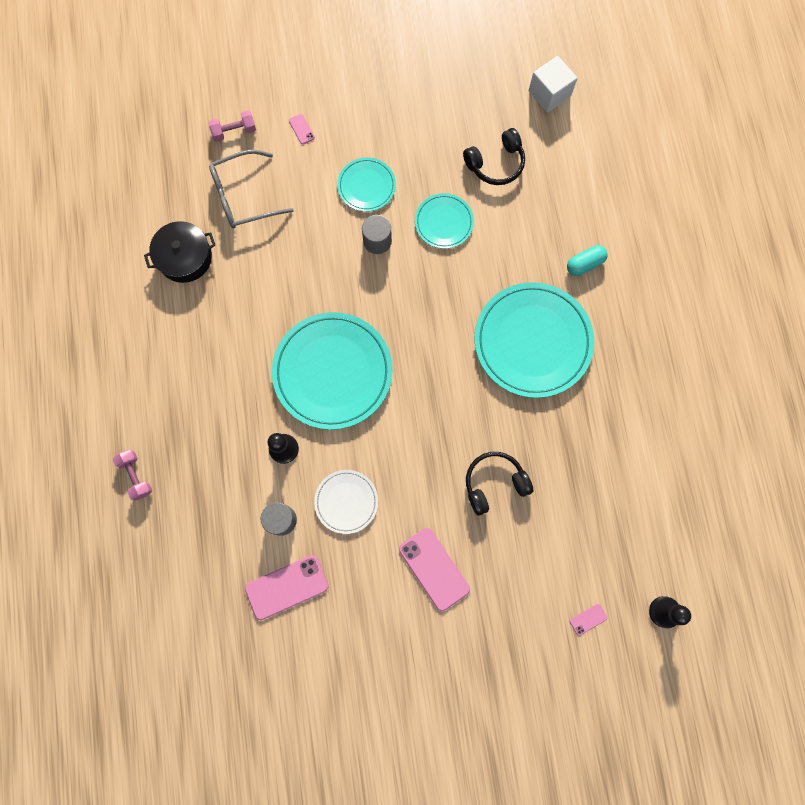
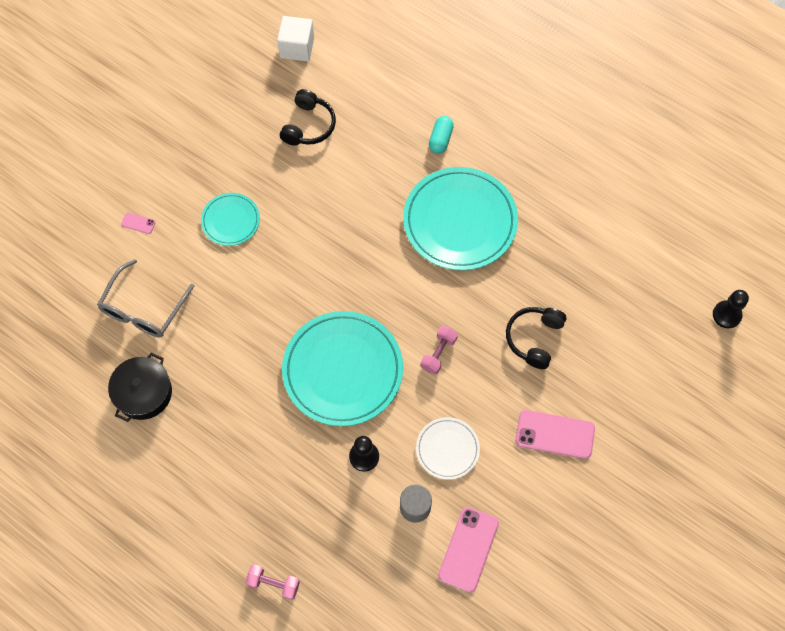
camera: 45 degrees left, 10 degrees down
pink dumbbell [208,110,256,142] -> pink dumbbell moved to [421,326,458,374]
grey cylinder [362,215,392,254] -> none
turquoise plate [415,193,474,249] -> none
pink phone [570,604,607,636] -> none

